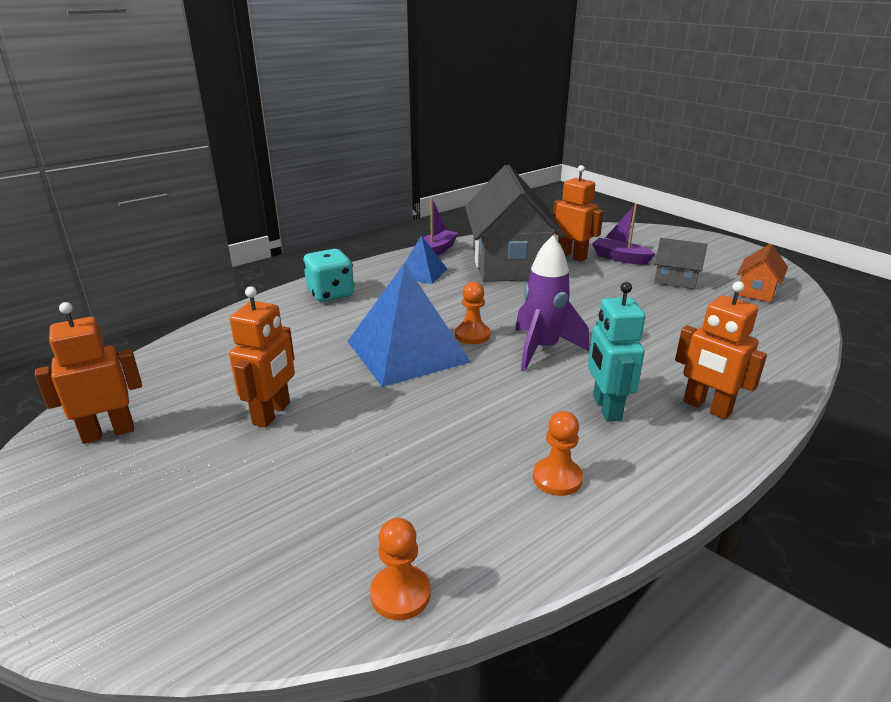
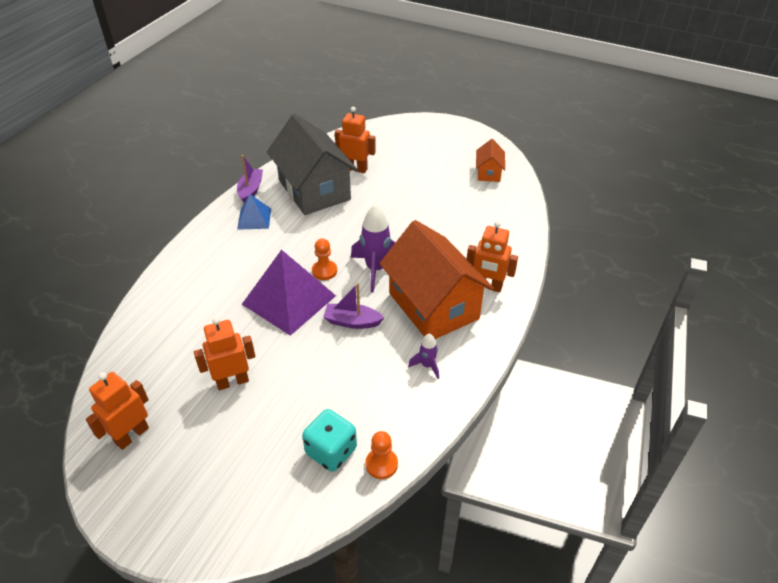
camera: 25 degrees left, 15 degrees up
orange robot [229,286,295,428] -> orange robot turned 105 degrees counterclockwise [194,317,255,390]
turquoise dice [303,249,354,302] -> turquoise dice moved to [302,409,357,472]
blue pyramid [347,263,471,387] -> purple pyramid [242,250,336,336]
orange pawn [533,411,583,496] -> purple rocket [408,334,439,379]
turquoise robot [588,282,646,422] -> orange house [380,220,494,339]
purple boat [592,203,655,265] -> purple boat moved to [323,283,385,329]
grey house [654,238,707,289] -> none

